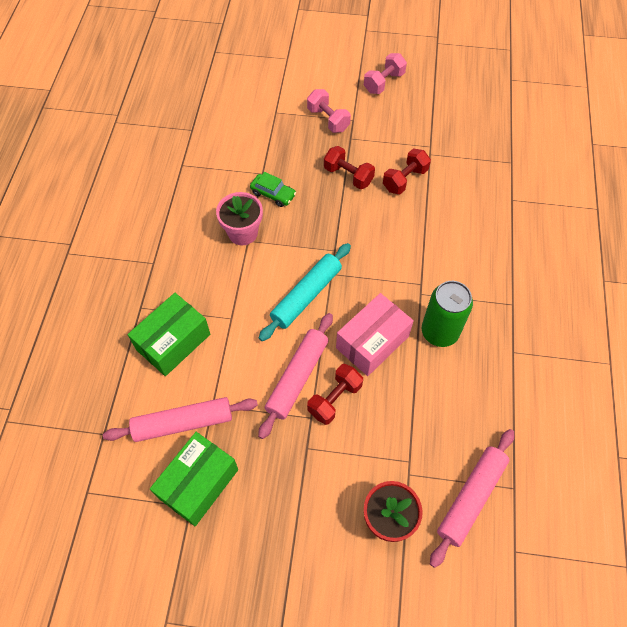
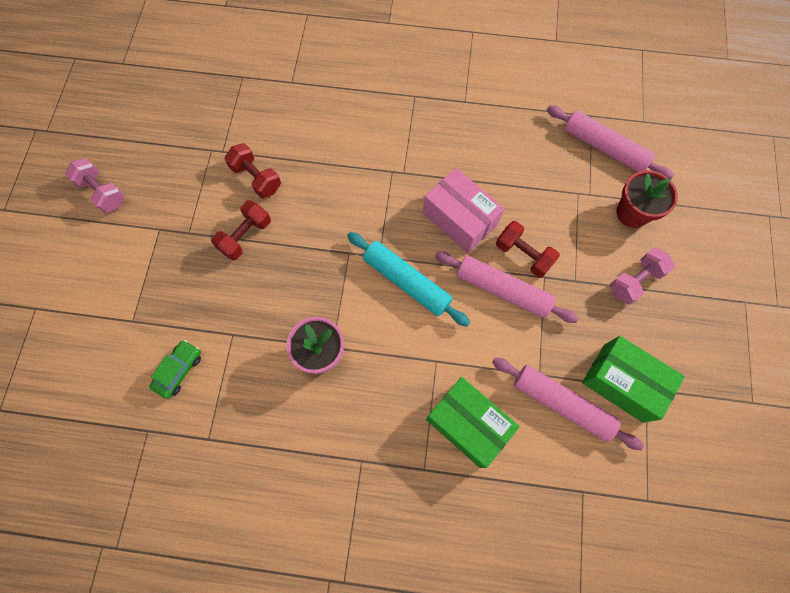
camera: 90 degrees left, 10 degrees up
pink rolling pin [103,397,258,442] -> pink rolling pin turned 45 degrees counterclockwise [492,357,644,450]
green car [250,172,296,207] -> green car moved to [149,340,201,399]
pink dumbbell [307,89,351,133] -> pink dumbbell moved to [610,248,675,305]
green can [421,281,473,347] -> none

